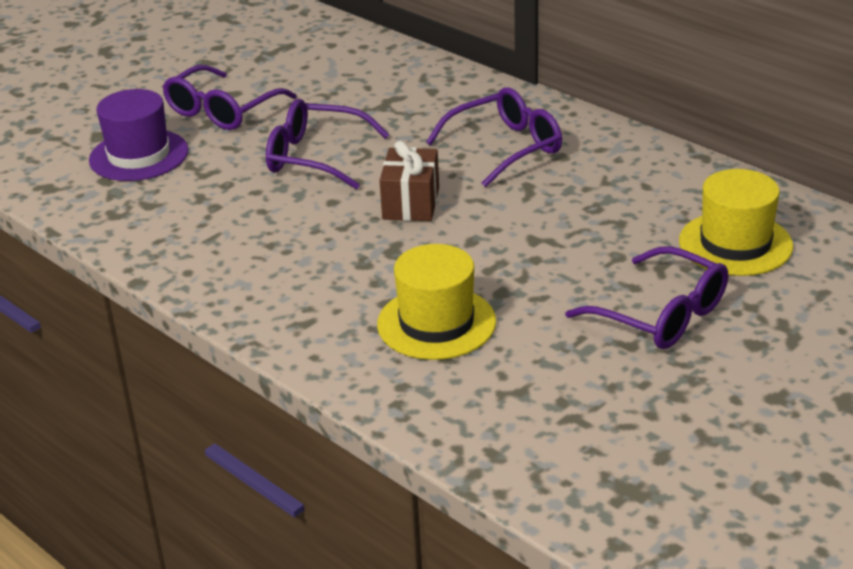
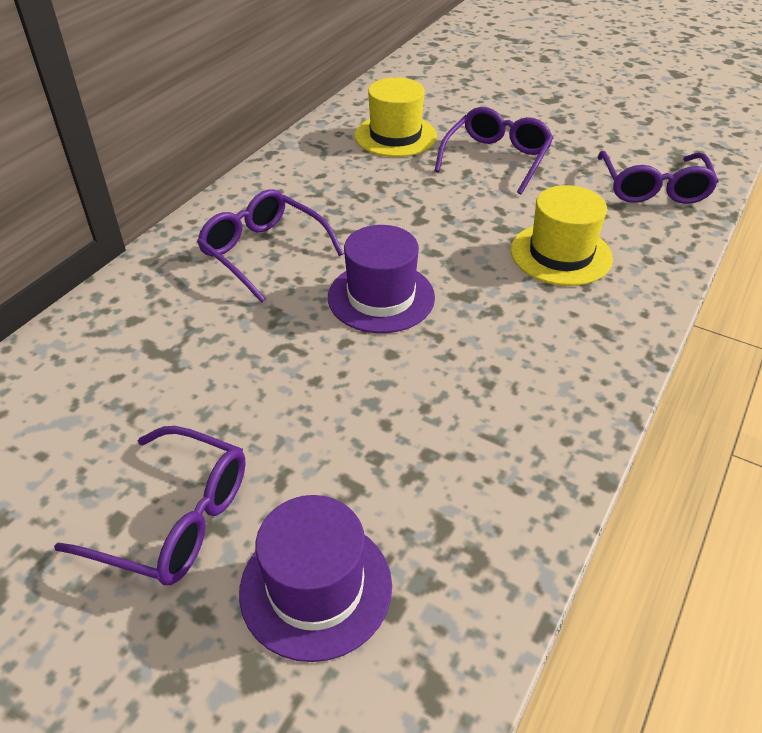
camera: 105 degrees left, 10 degrees up
purple glasses [266,99,390,189] -> purple glasses moved to [598,151,719,204]
brown gift [379,141,439,221] -> purple hat [328,225,435,333]

